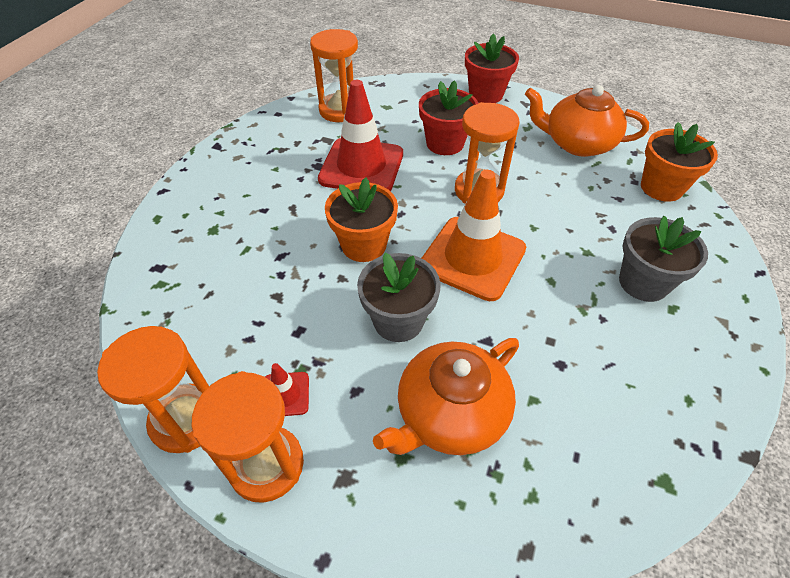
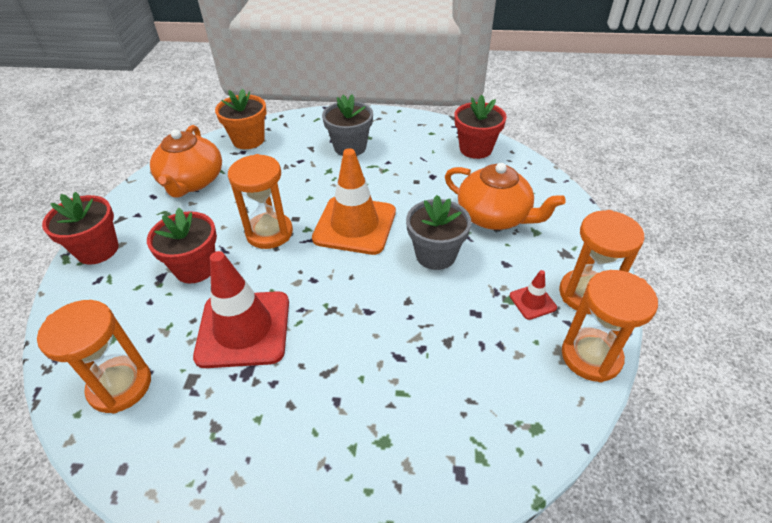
camera: 105 degrees left, 5 degrees down
orange flower pot [325,178,398,262] -> none
none -> red flower pot [455,95,507,159]

